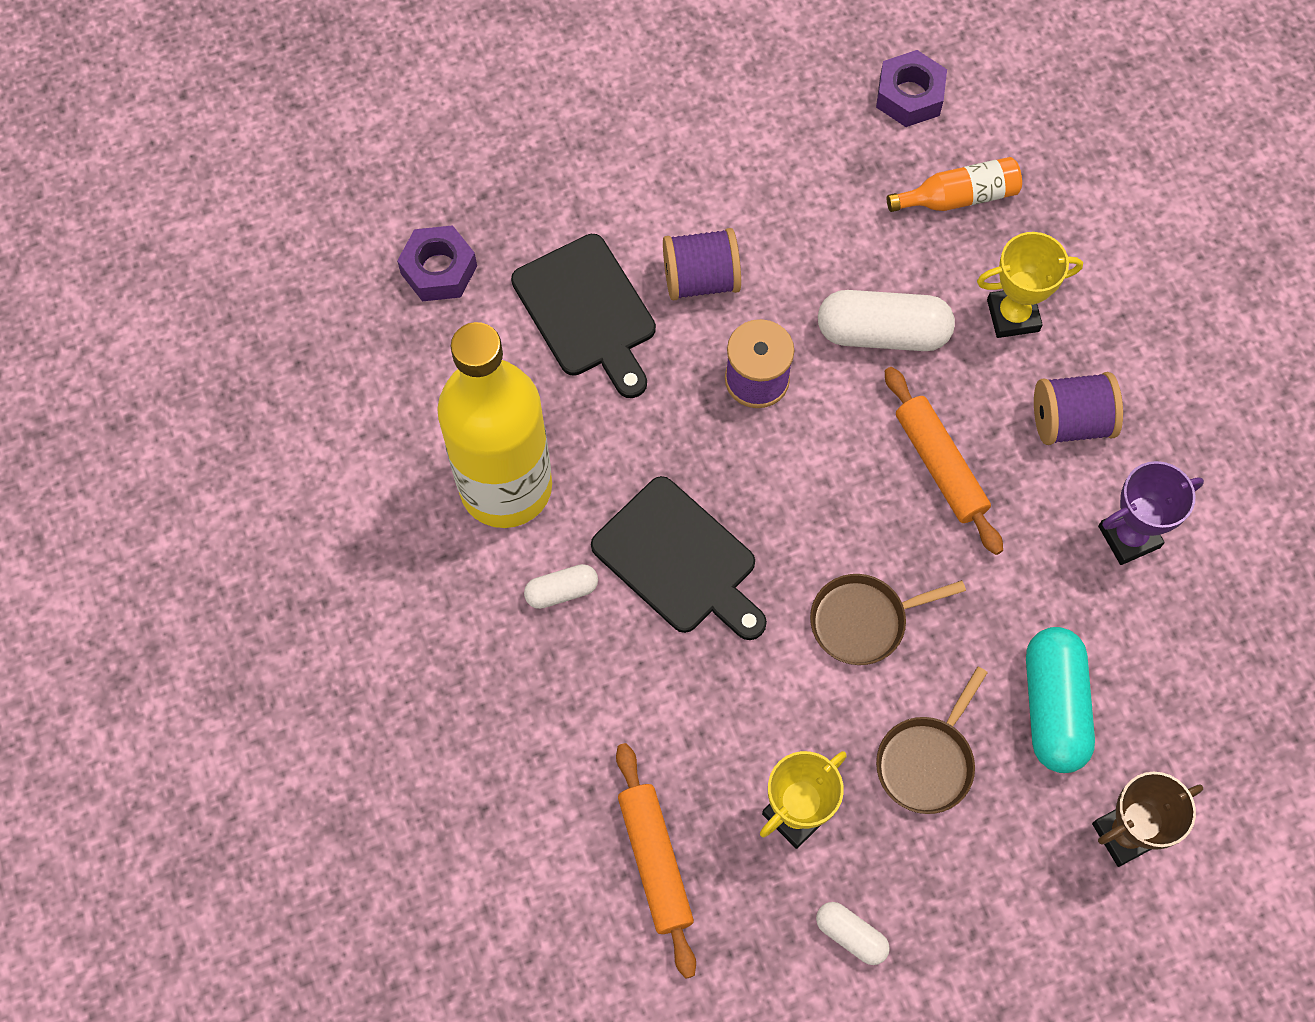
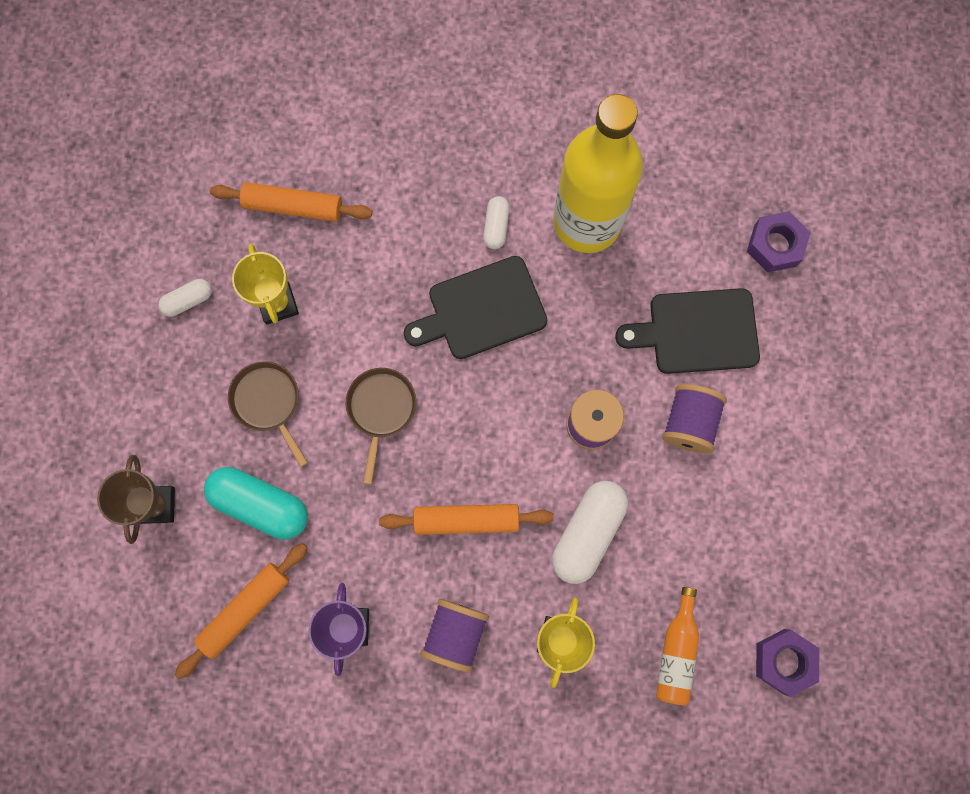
camera: 115 degrees right, 10 degrees up
none -> orange rolling pin [175,543,308,679]

